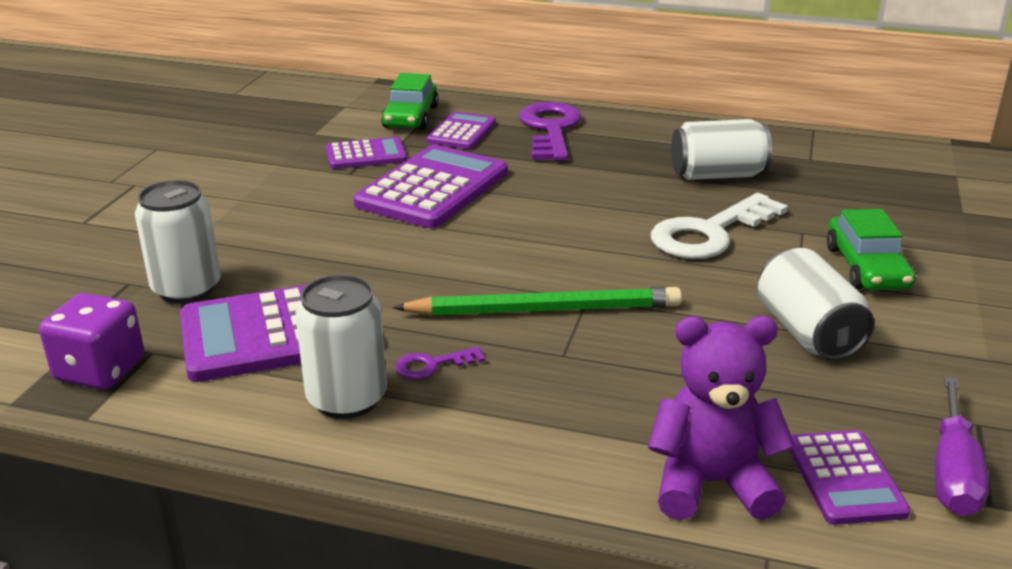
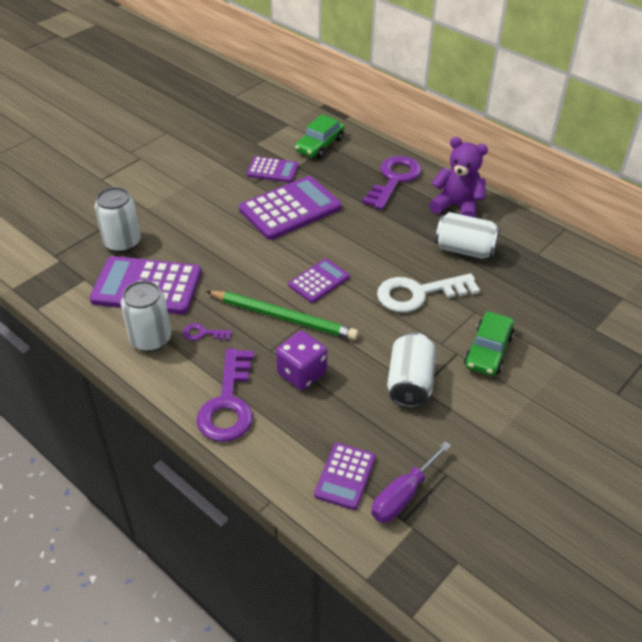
camera: 25 degrees right, 15 degrees up
purple dice [39,293,144,390] -> purple dice moved to [276,331,327,390]
purple calculator [427,112,496,149] -> purple calculator moved to [288,259,350,303]
purple teddy bear [648,316,795,520] -> purple teddy bear moved to [429,137,488,218]
none -> purple key [196,349,254,442]

